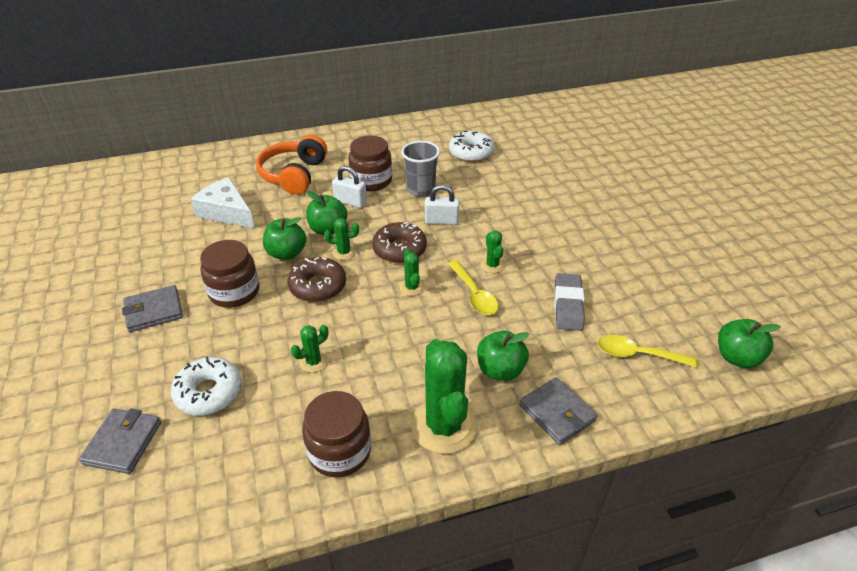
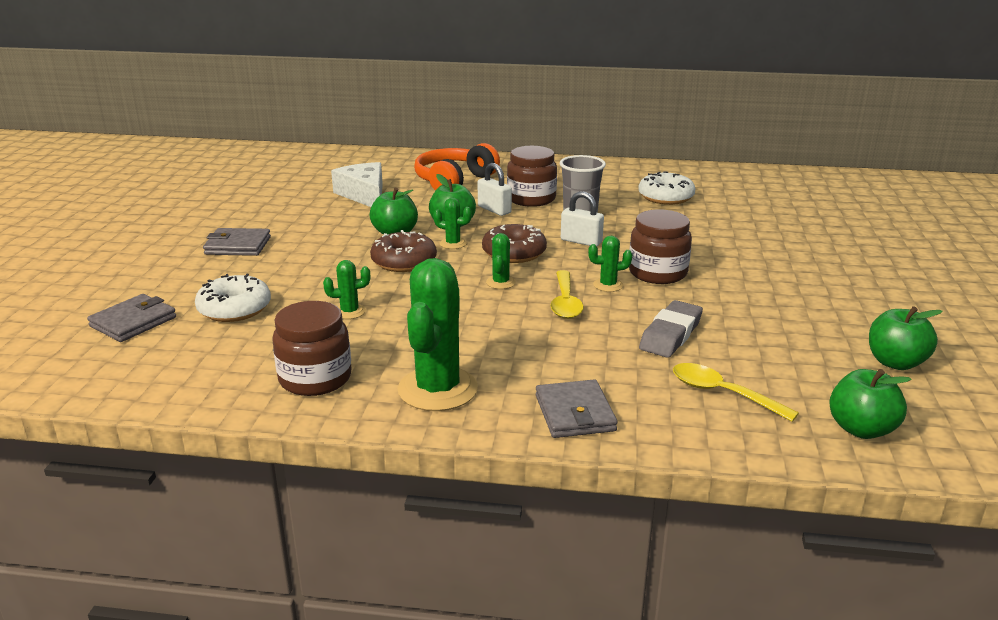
camera: 25 degrees right, 15 degrees down
brown jar [200,240,259,308] -> brown jar moved to [629,209,692,284]
green apple [477,331,529,381] -> green apple moved to [869,306,943,370]
green cactus [481,230,505,273] -> green cactus turned 75 degrees clockwise [588,236,632,292]

